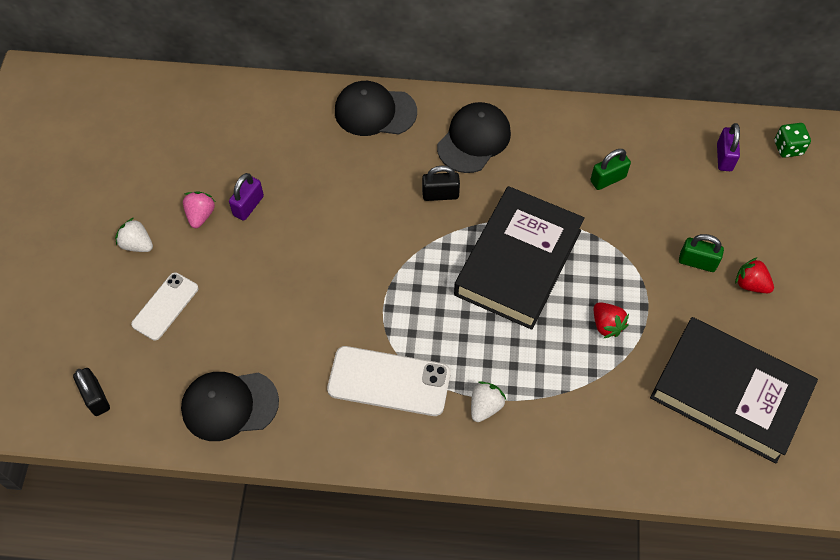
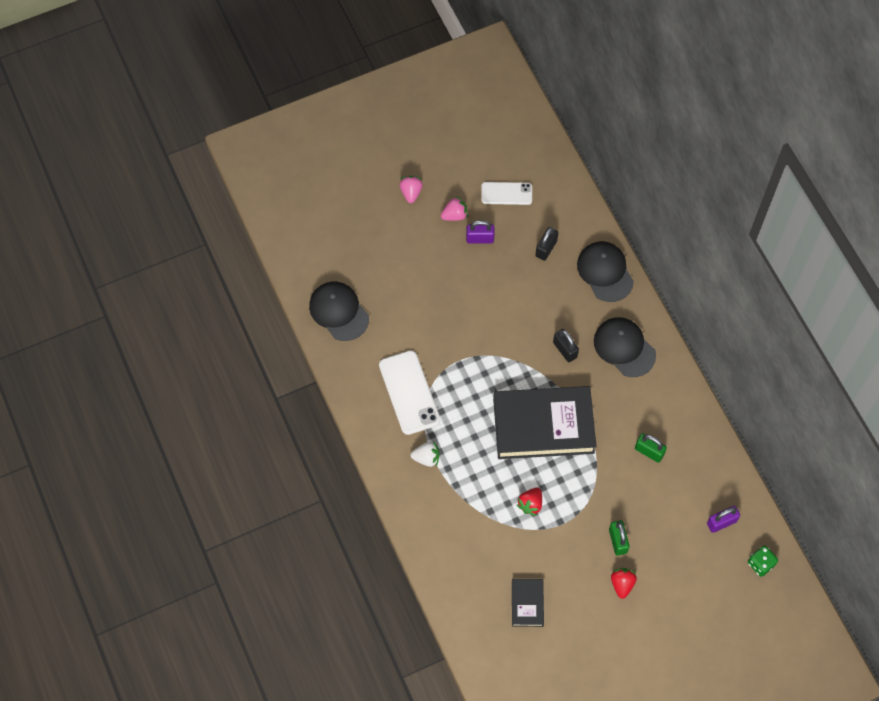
camera: 60 degrees right, 5 degrees up
black padlock [73,368,110,416] -> black padlock moved to [535,227,558,261]
white strawberry [115,218,153,252] -> pink strawberry [400,176,423,203]
white phone [131,272,198,340] -> white phone moved to [481,182,532,205]
black cap [437,102,511,173] -> black cap turned 135 degrees counterclockwise [594,317,656,377]
black book [650,317,818,464] -> black book [512,579,544,627], size x0.46

